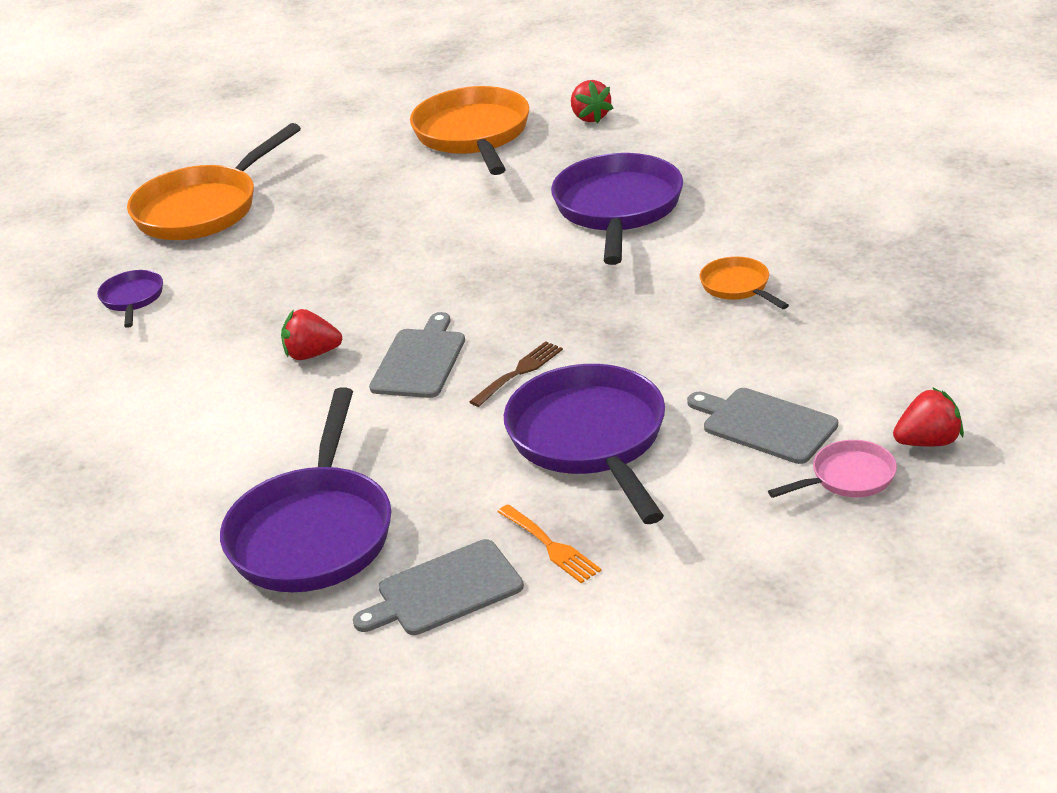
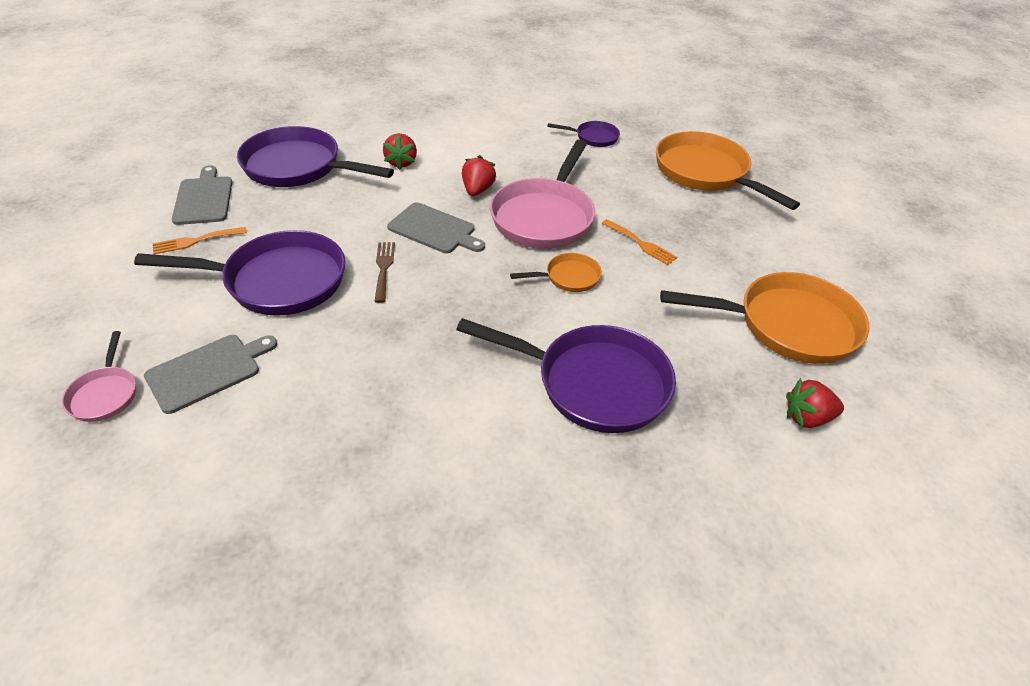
camera: 100 degrees right, 10 degrees up
brown fork [469,341,563,407] -> brown fork turned 150 degrees counterclockwise [374,242,395,303]
orange pan [700,256,789,309] -> orange pan moved to [510,253,602,292]
red strawberry [893,387,964,447] -> red strawberry moved to [383,133,417,170]
none -> pink pan [490,140,595,249]
none -> orange fork [602,219,677,265]

